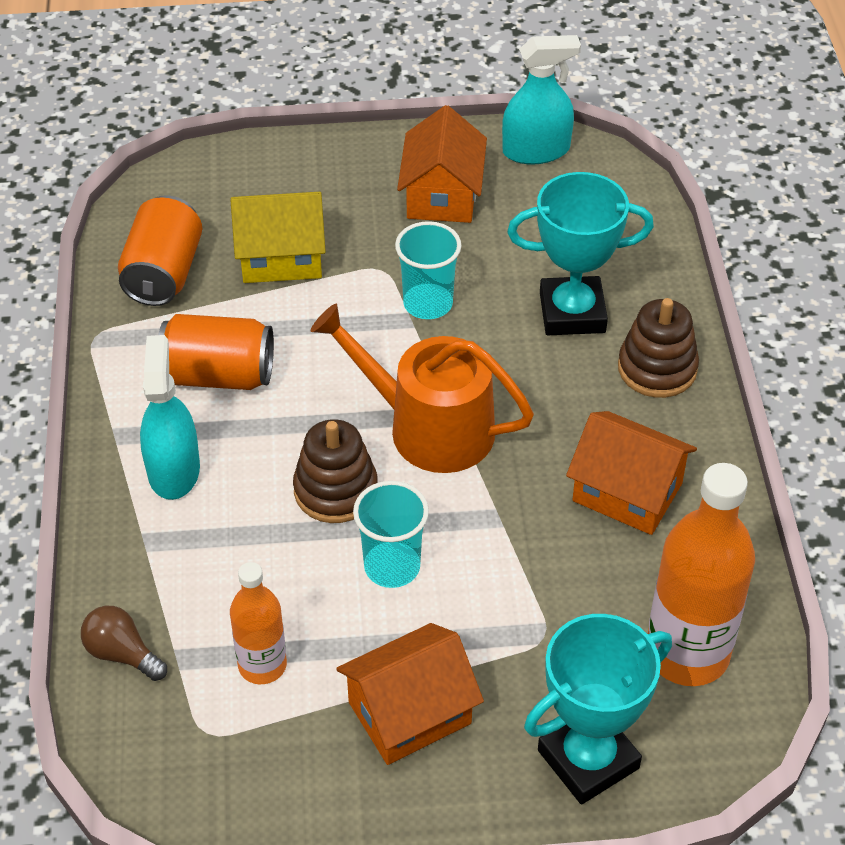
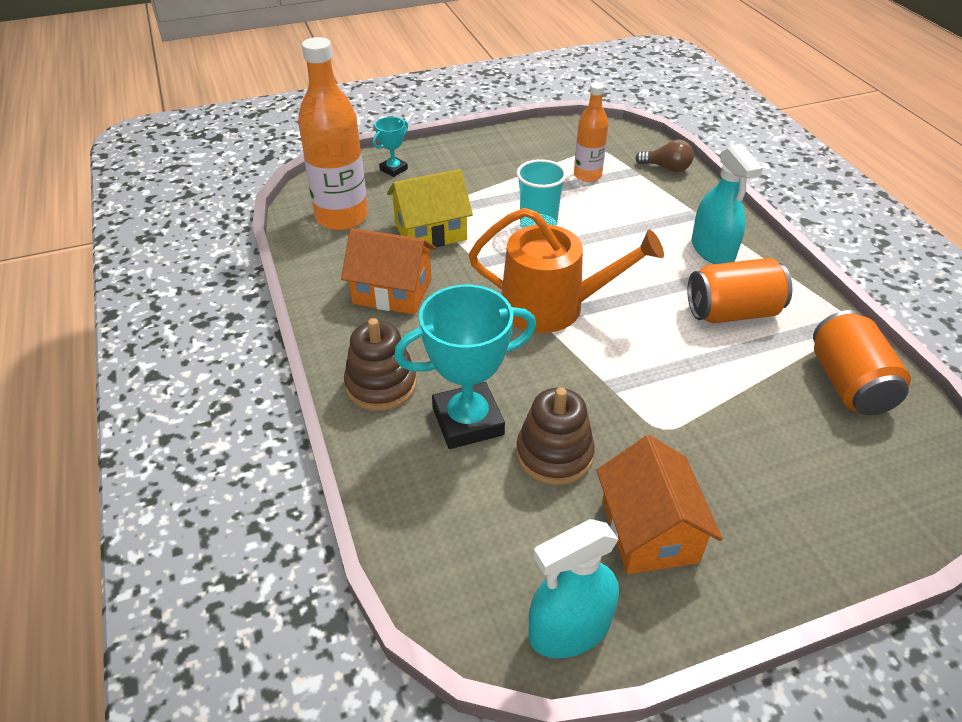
camera: 165 degrees right, 5 degrees down
yellow house [231,192,326,283] -> yellow house moved to [387,169,473,247]
brown stacking toy [293,419,378,523] -> brown stacking toy moved to [516,388,595,485]
orange house [336,623,484,765] -> none
turquoise cup [395,221,461,319] -> none
turquoise trophy [524,614,672,804] -> turquoise trophy [373,117,408,177], size x0.49

